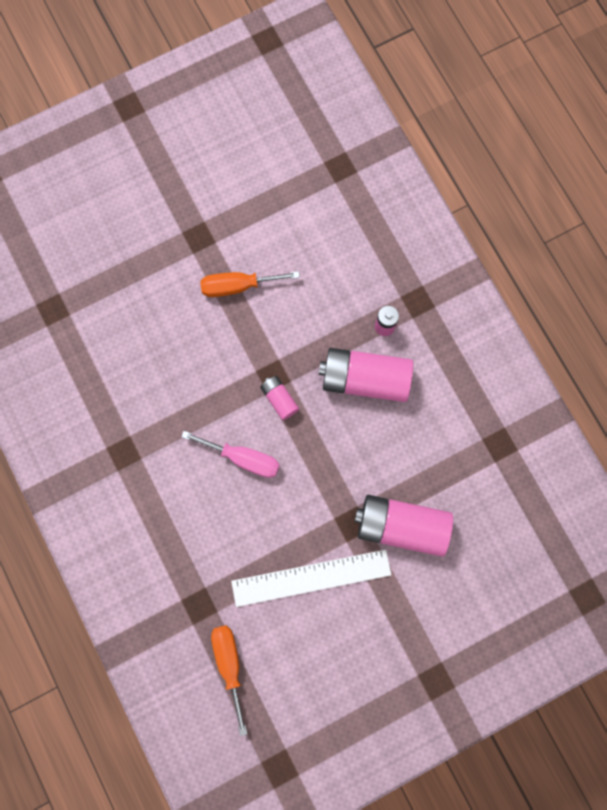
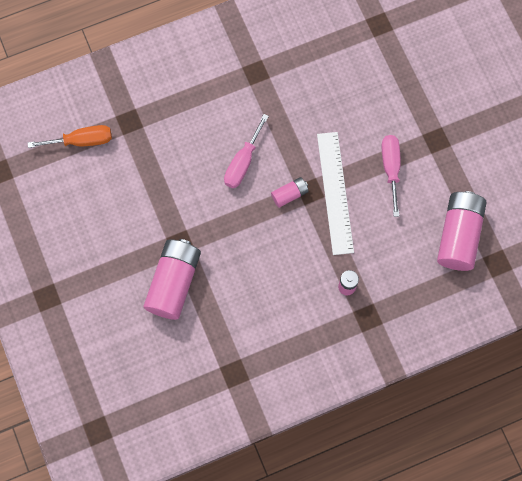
camera: 95 degrees right, 5 degrees down
orange screwdriver [200,271,300,297] -> pink screwdriver [381,135,401,217]
white ruler [231,550,391,607] -> white ruler moved to [317,132,354,255]
pink battery [319,348,413,402] -> pink battery moved to [437,191,487,271]

